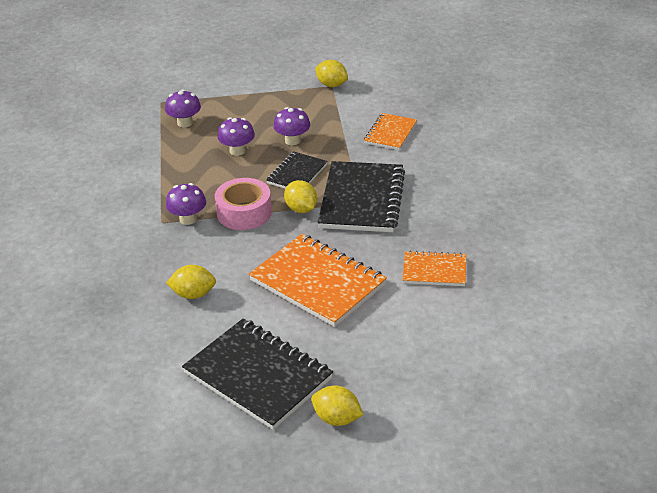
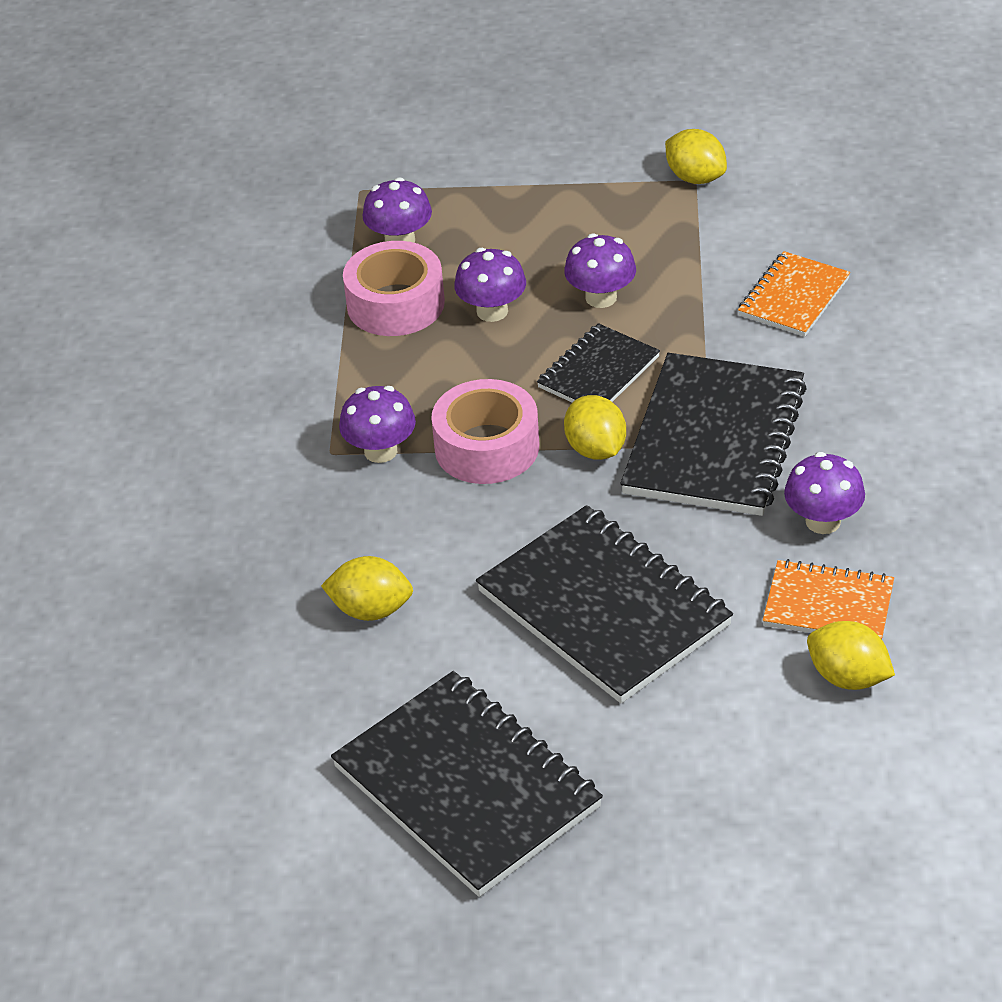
camera: 10 degrees right, 5 degrees up
orange notebook [249,234,387,327] -> black notebook [476,505,733,703]
yellow lemon [311,386,364,426] -> yellow lemon moved to [807,621,895,690]
none -> pink tape [343,241,445,336]
none -> purple mushroom [784,452,865,534]

